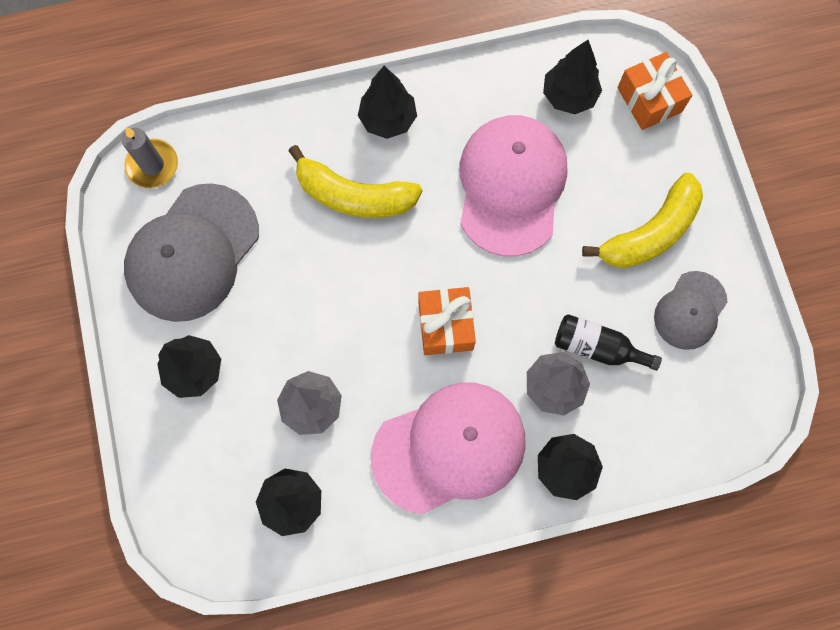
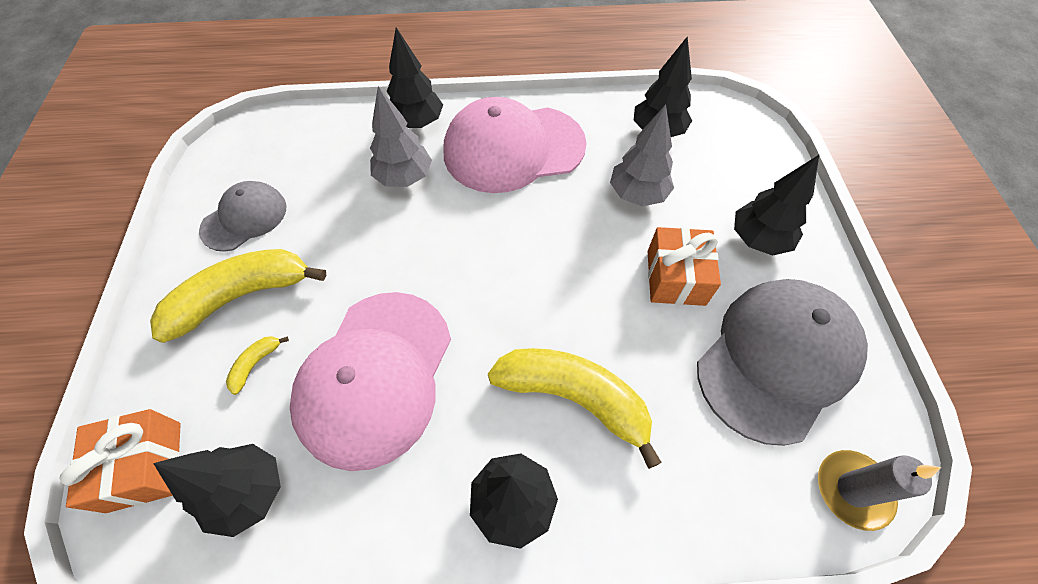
camera: 170 degrees left, 15 degrees down
orange gift [418,287,476,355] -> orange gift moved to [648,227,721,306]
black bottle [555,314,662,371] -> none
none -> yellow banana [226,336,289,395]

